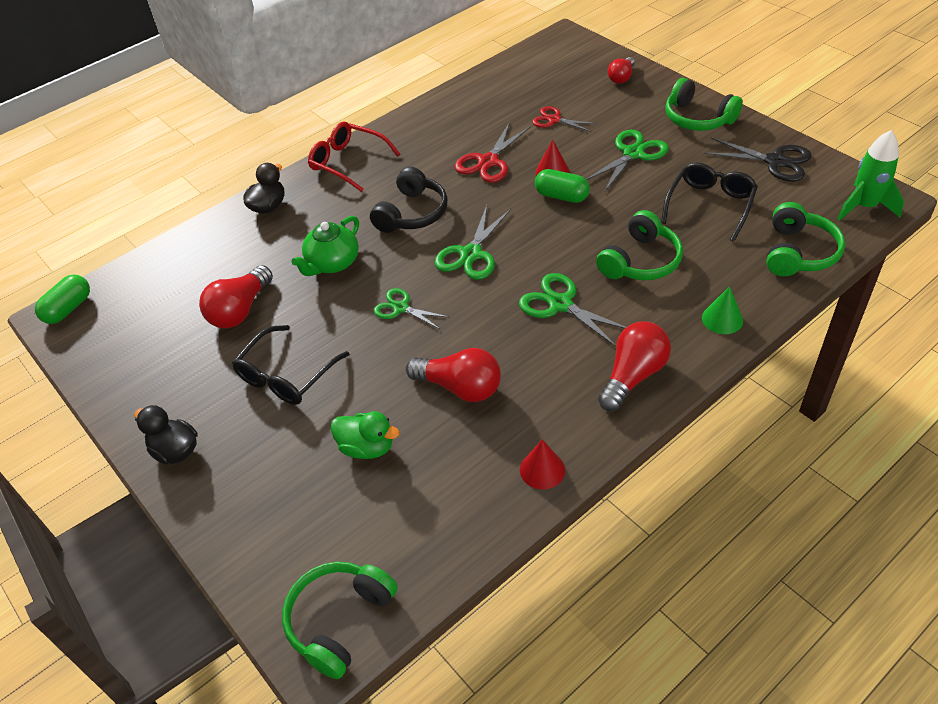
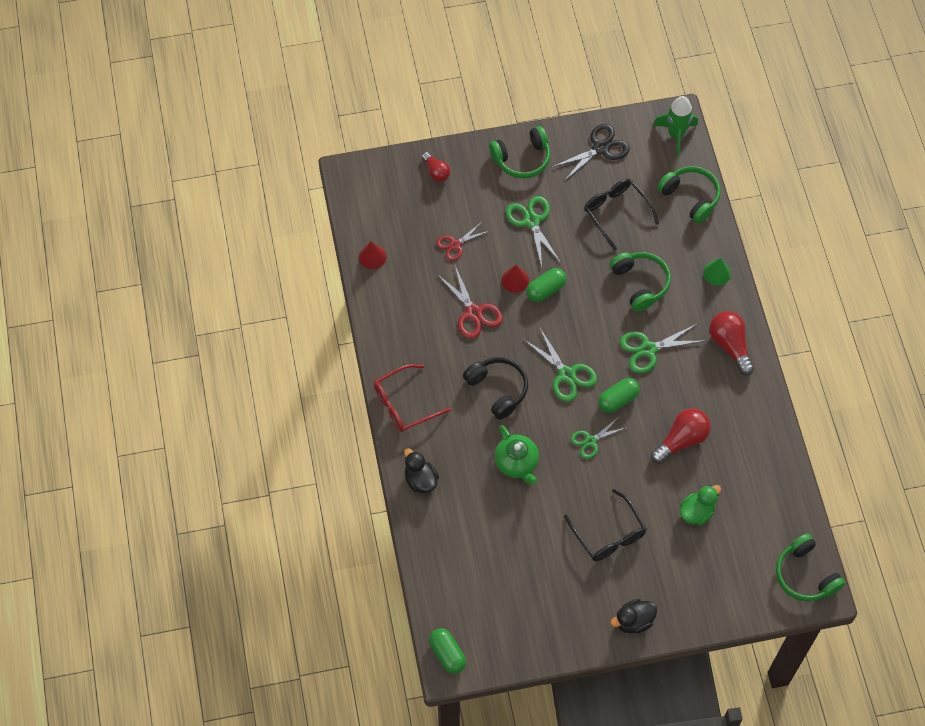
camera: 65 degrees left, 15 degrees up
red light bulb [199,265,273,328] -> none
red cone [520,439,565,489] -> red cone moved to [359,241,386,269]
none -> green capsule [598,378,640,413]

